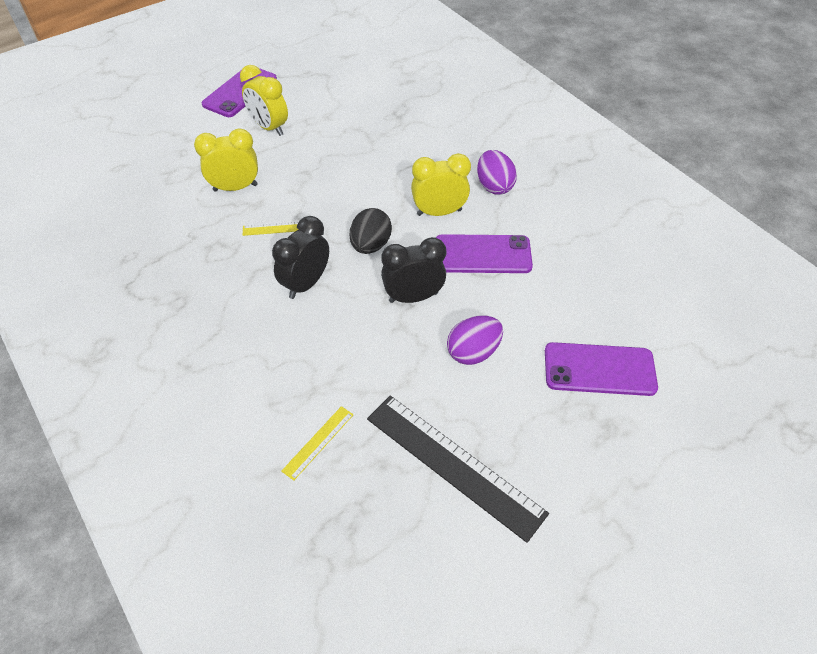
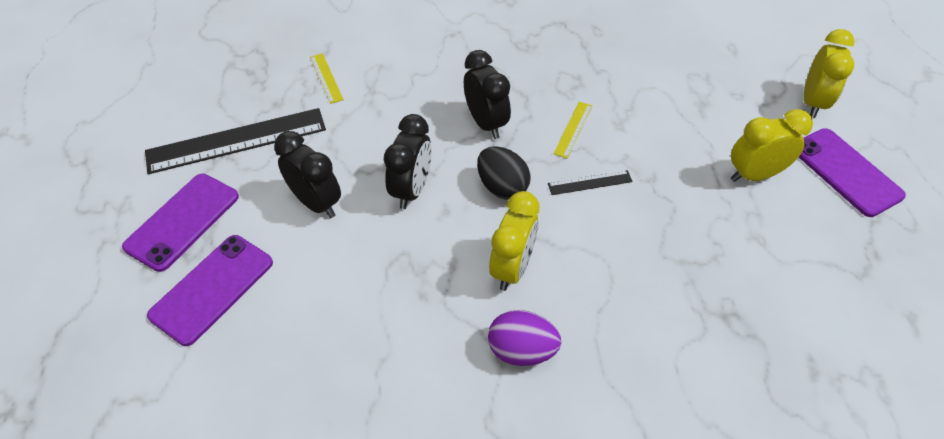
camera: 120 degrees right, 0 degrees up
yellow clock [194,128,258,192] -> yellow clock moved to [804,29,854,118]
purple phone [436,234,533,273] -> purple phone moved to [122,174,239,272]
purple egg [447,315,503,365] -> black clock [274,131,341,218]
none -> black ruler [548,170,633,195]

